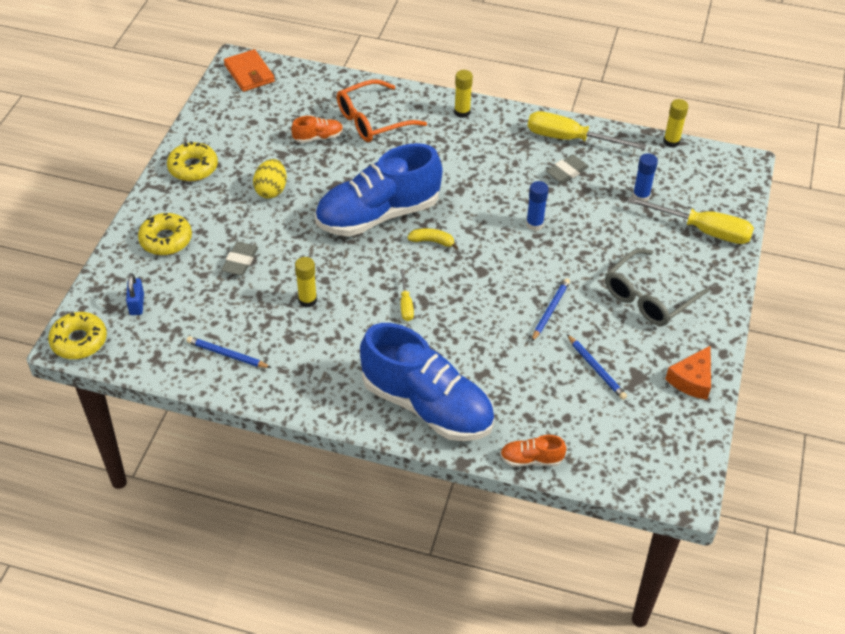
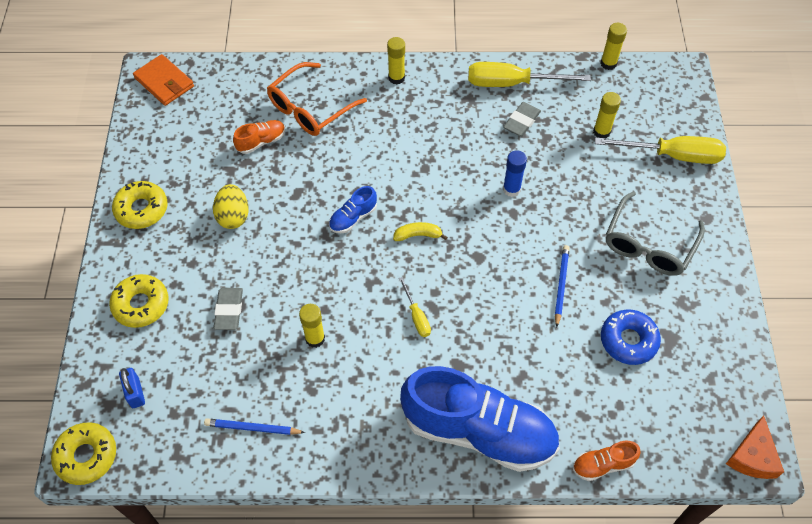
camera: 15 degrees left, 10 degrees up
blue shoe [315,143,442,236] -> blue shoe [329,186,377,233], size x0.41
blue pencil [567,334,627,400] -> blue donut [601,309,661,365]
blue glue stick [633,153,658,202] -> yellow glue stick [593,92,621,138]
orange cheese [665,346,711,400] -> orange cheese moved to [726,415,784,479]

